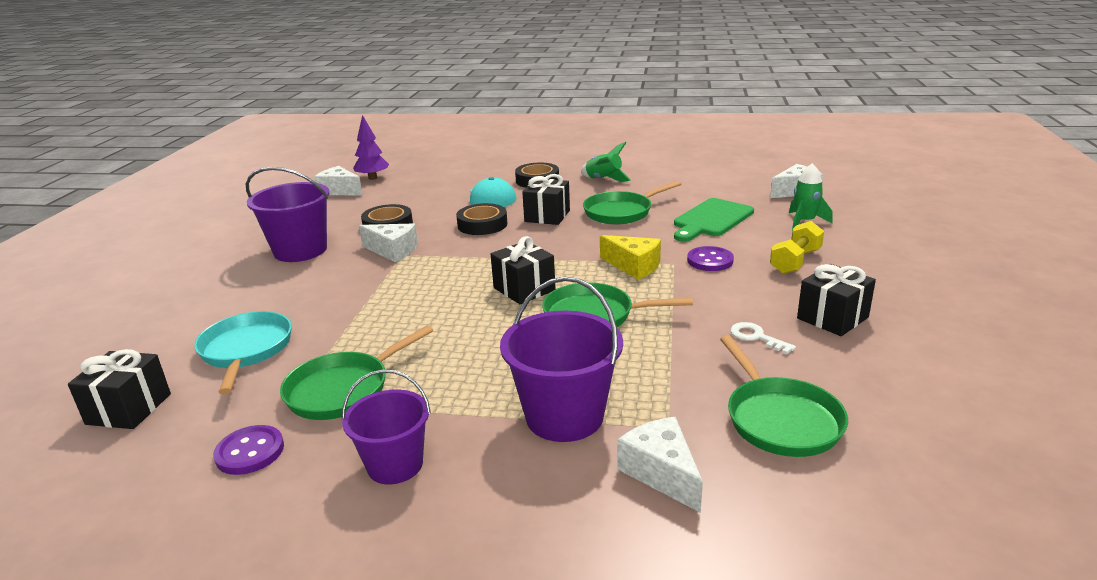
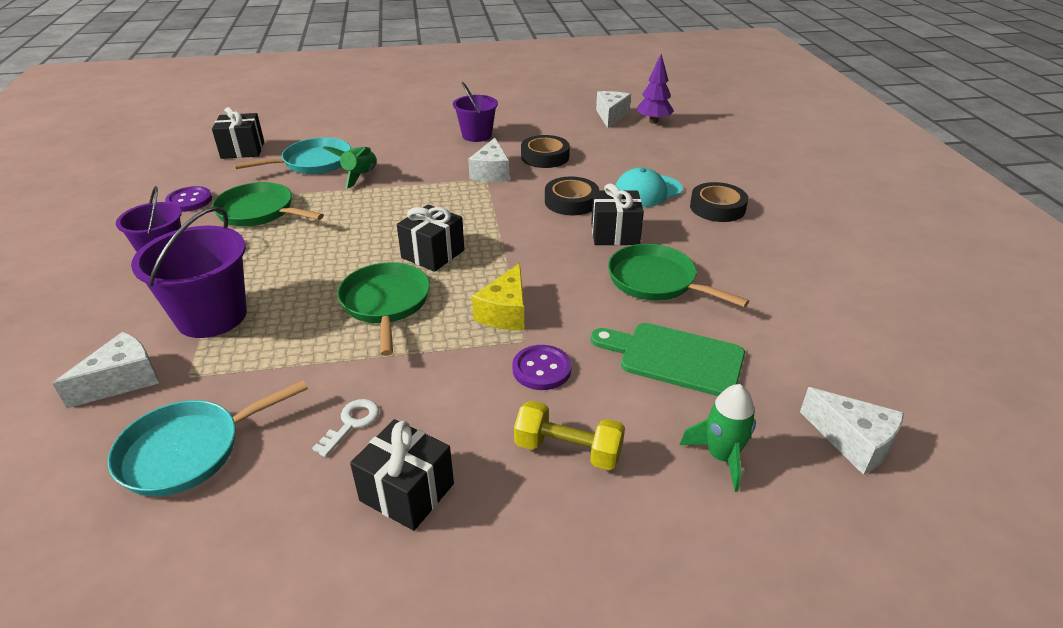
camera: 70 degrees right, 10 degrees up
purple bucket [246,167,330,262] -> purple bucket [453,82,498,142], size x0.66
green rocket [581,142,631,182] -> green rocket moved to [323,146,377,188]
green pan [720,335,848,457] -> turquoise pan [108,380,308,497]

